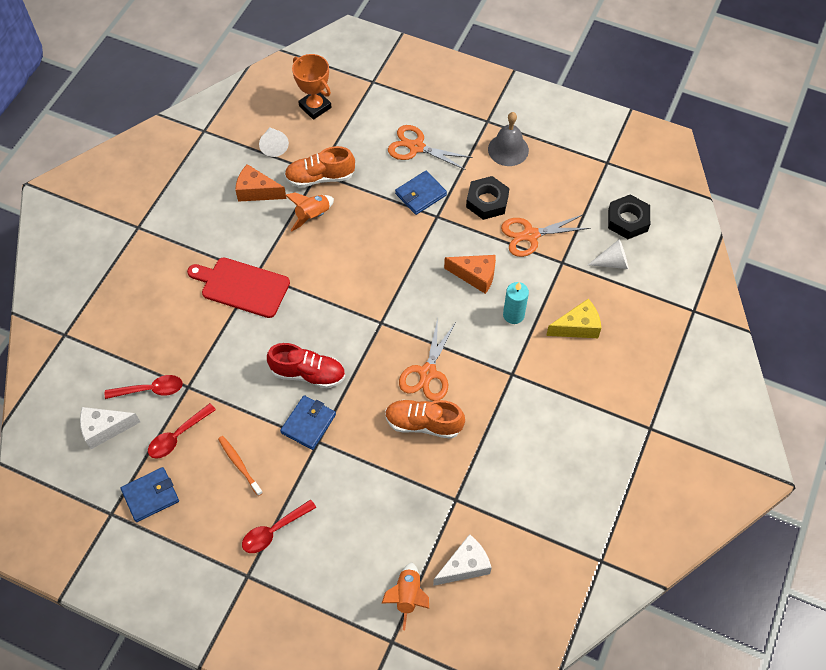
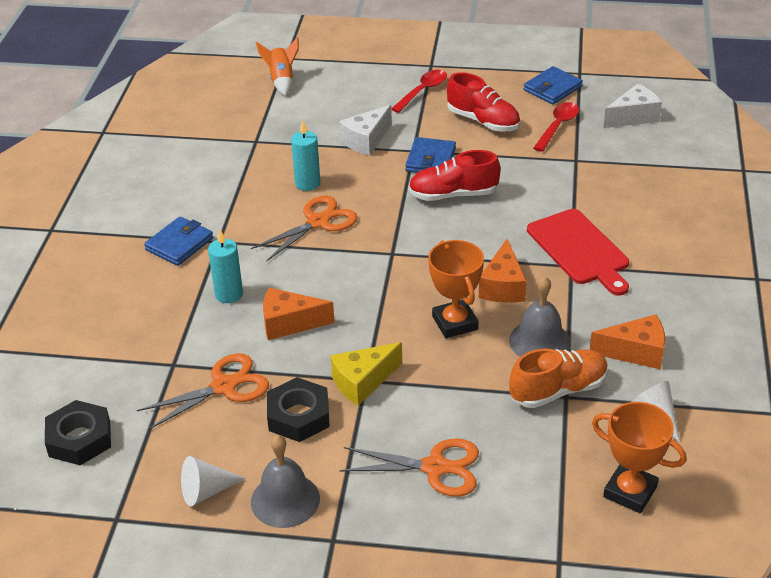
camera: 165 degrees right, 20 degrees down
red spoon [105,375,183,399] -> none
red cutting board [187,257,290,318] -> red cutting board turned 60 degrees clockwise [527,209,629,296]
orange toothbrush [218,436,263,496] -> red shoe [447,72,520,132]
orange rocket [285,192,334,231] -> grey bell [509,276,571,357]
orange shoe [385,400,465,439] -> turquoise candle [291,120,320,191]
blue wallet [395,171,447,215] -> blue wallet moved to [144,216,213,266]
orange scissors [399,318,456,401] -> orange scissors turned 45 degrees clockwise [251,196,357,262]
white cheese [433,534,492,586] -> white cheese moved to [339,105,392,156]
yellow cheese [546,299,601,338] -> yellow cheese moved to [331,342,402,406]
white cone [588,239,629,269] -> white cone moved to [181,456,245,506]
none -> orange trophy [428,240,484,338]
none -> orange cheese [479,239,527,303]

